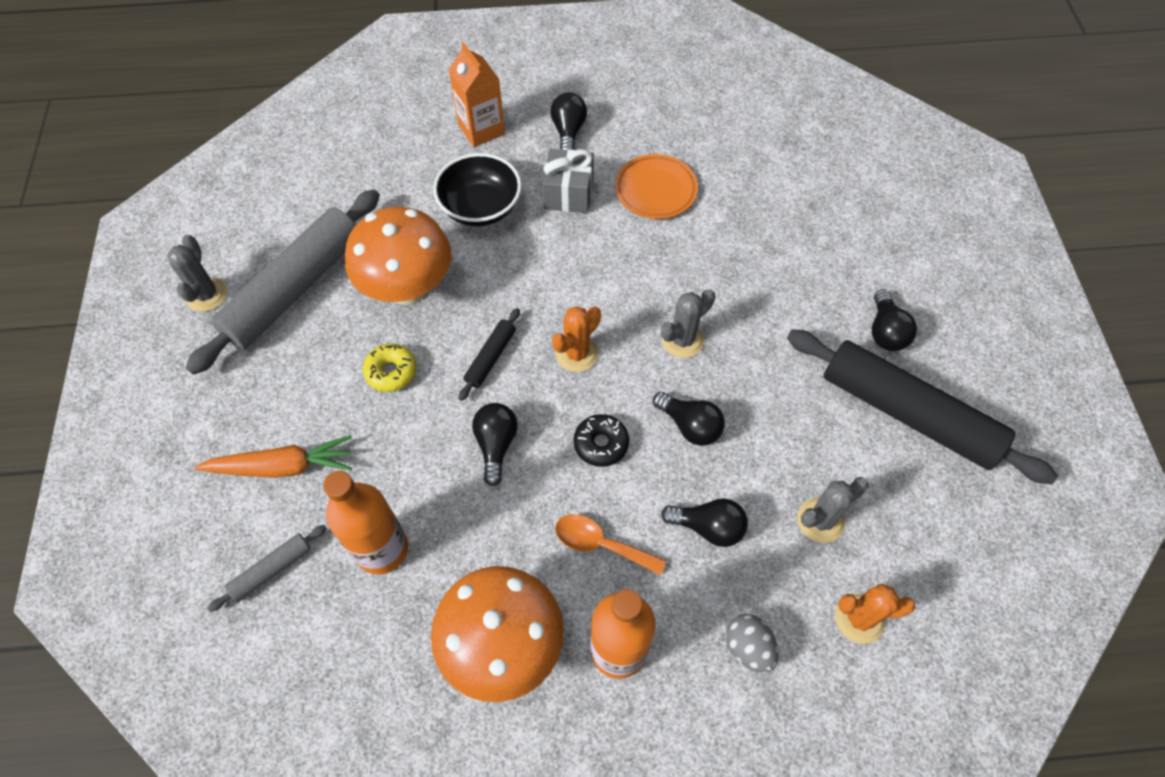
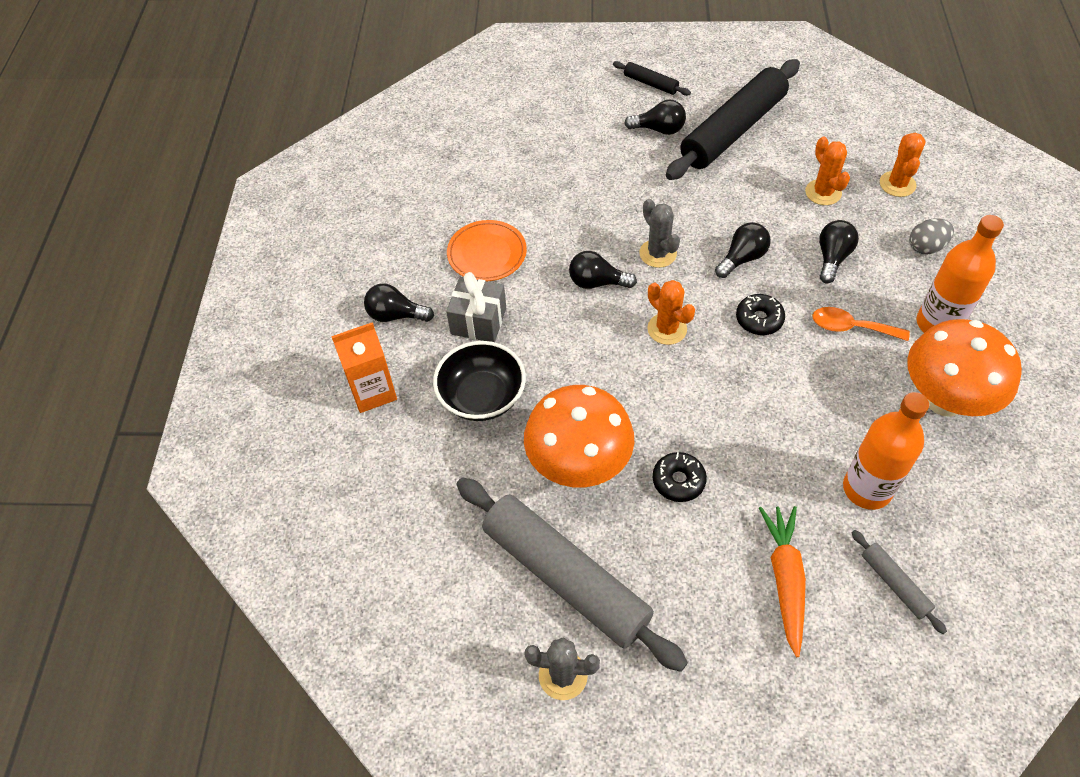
camera: 80 degrees left, 5 degrees down
yellow donut [363,343,417,392] -> black donut [653,452,707,502]
black rolling pin [458,308,520,401] -> black rolling pin moved to [613,61,691,96]
black light bulb [472,403,518,487] -> black light bulb moved to [569,251,637,289]
orange spoon [555,514,666,575] -> orange spoon turned 75 degrees clockwise [812,307,910,341]
grey cactus [797,477,869,543] -> orange cactus [805,137,850,205]

